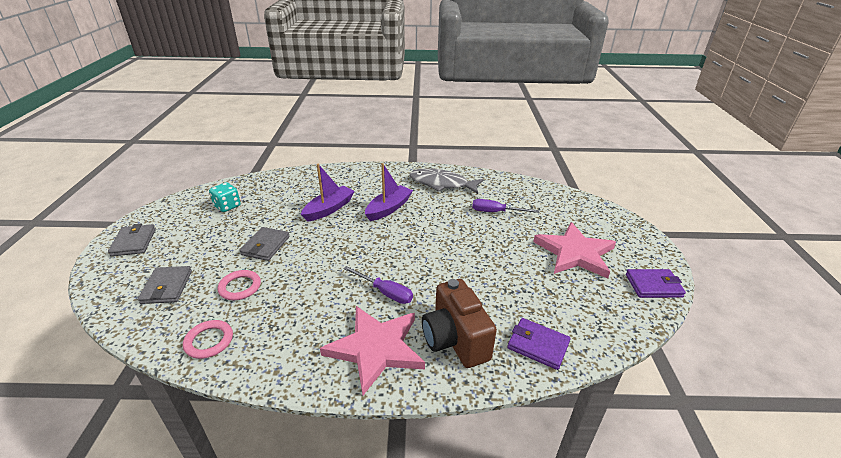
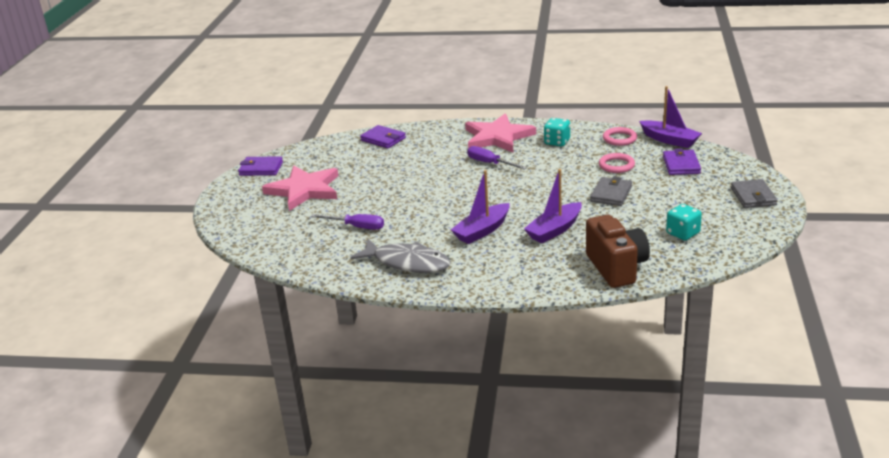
camera: 170 degrees left, 5 degrees down
grey wallet [138,266,192,304] -> purple wallet [663,148,701,175]
brown camera [422,279,497,368] -> brown camera moved to [586,215,650,288]
none -> turquoise dice [544,118,570,146]
none -> purple boat [639,86,702,148]

